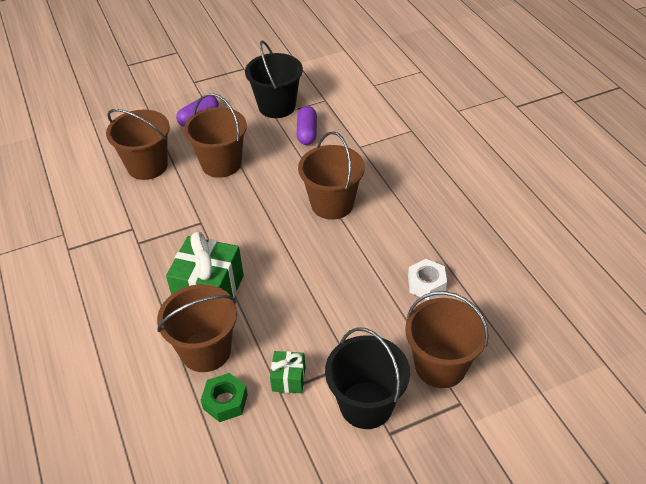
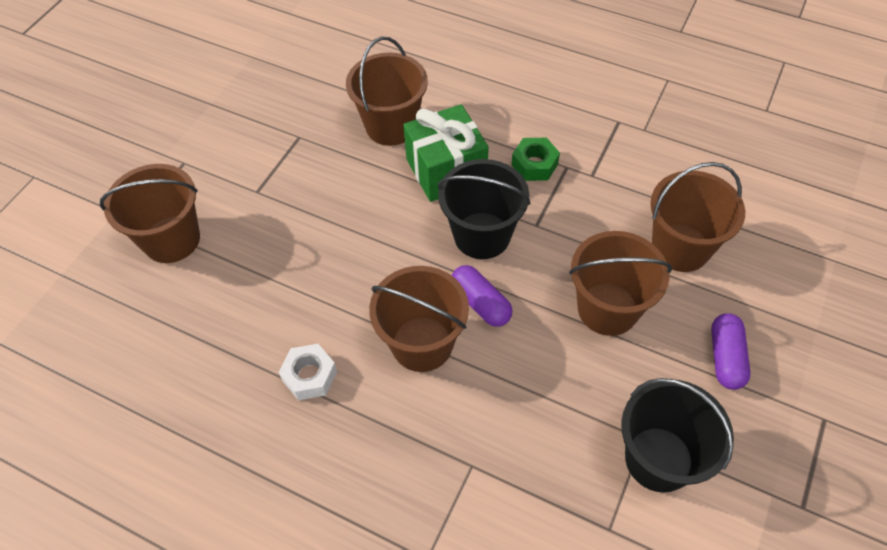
camera: 140 degrees right, 10 degrees up
green nut [201,373,248,422] -> green nut moved to [512,138,560,181]
green gift [270,351,305,393] -> none
purple capsule [297,106,317,145] -> purple capsule moved to [452,265,512,327]
black bucket [325,327,410,429] -> black bucket moved to [438,159,531,259]
white nut [408,259,447,300] -> white nut moved to [279,344,337,400]

